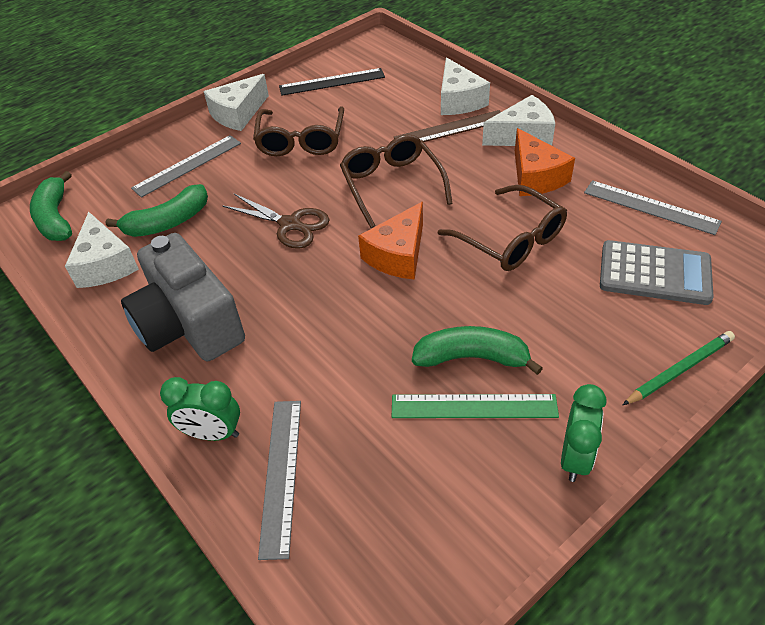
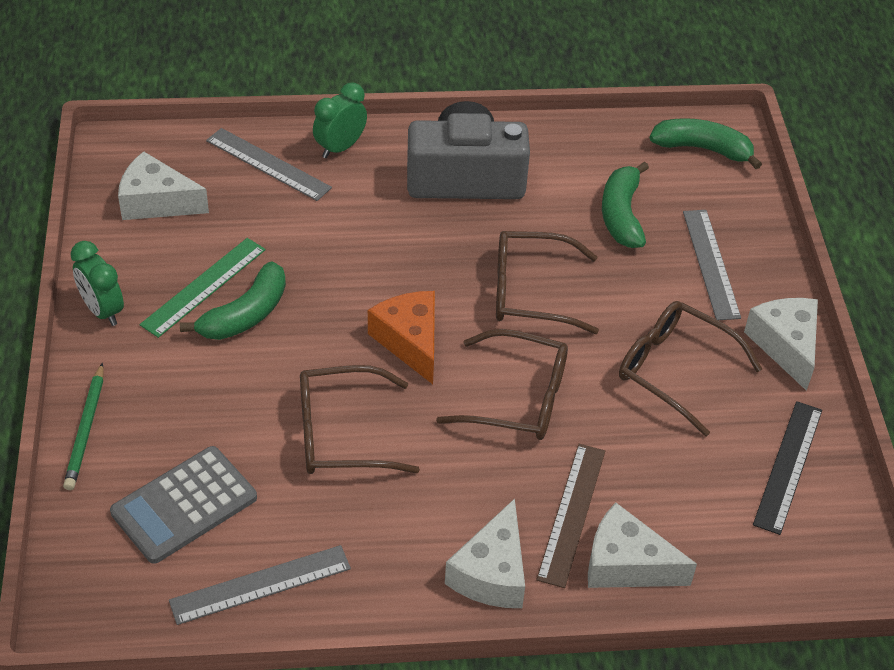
camera: 120 degrees right, 0 degrees up
white cheese [65,212,139,288] -> white cheese moved to [118,151,209,220]
brown scissors [223,194,330,249] -> brown glasses [496,231,599,334]
orange cheese [515,128,575,196] -> none

